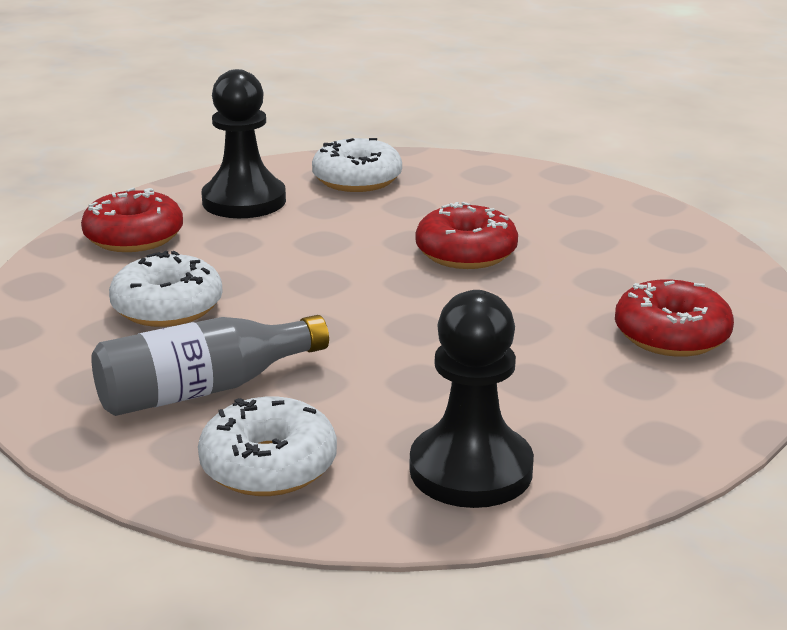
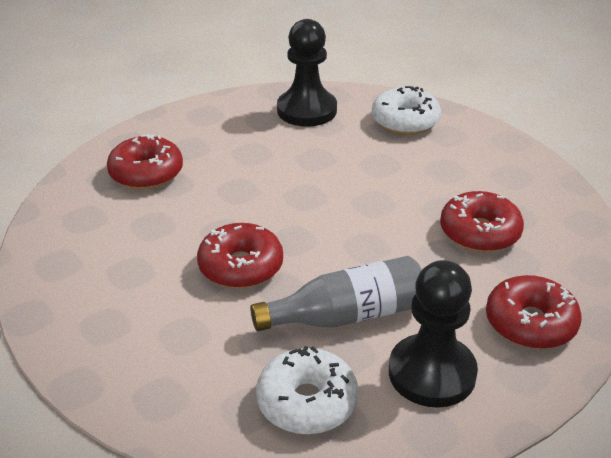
camera: 170 degrees left, 10 degrees up
grey bottle [91,315,329,416] -> grey bottle moved to [250,256,422,331]
white donut [109,251,223,327] -> red donut [440,191,524,252]

